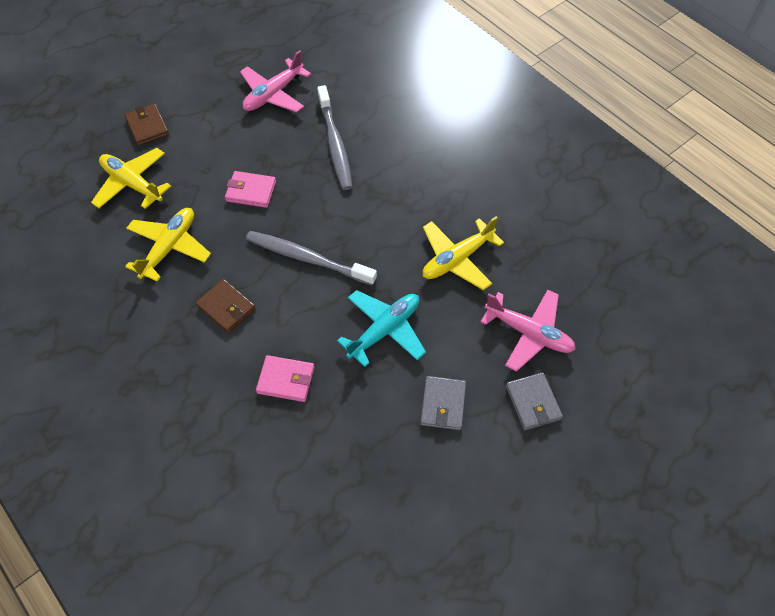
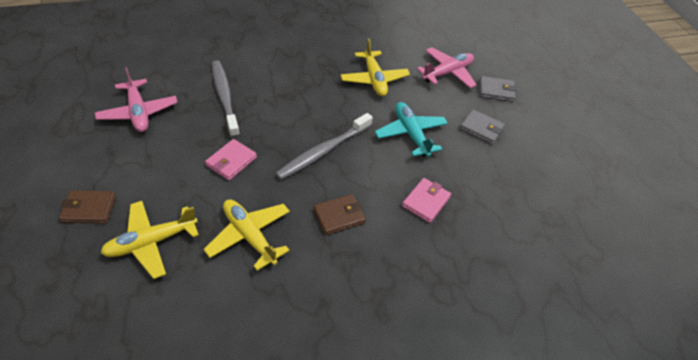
camera: 70 degrees left, 10 degrees down
grey toothbrush [317,85,352,190] -> grey toothbrush turned 120 degrees counterclockwise [212,60,240,138]

